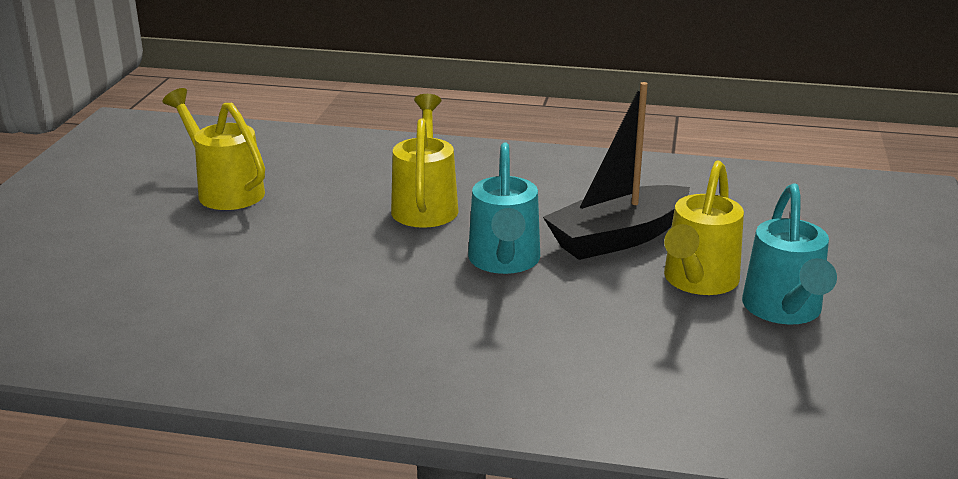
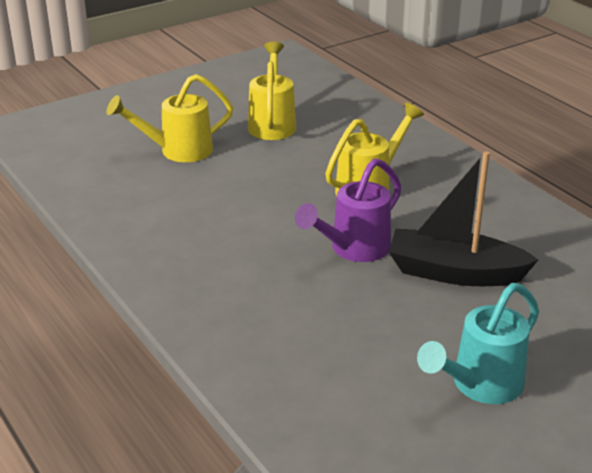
camera: 45 degrees right, 5 degrees up
turquoise watering can [468,143,540,274] -> purple watering can [295,158,402,262]
yellow watering can [664,160,744,295] -> yellow watering can moved to [106,74,233,162]

